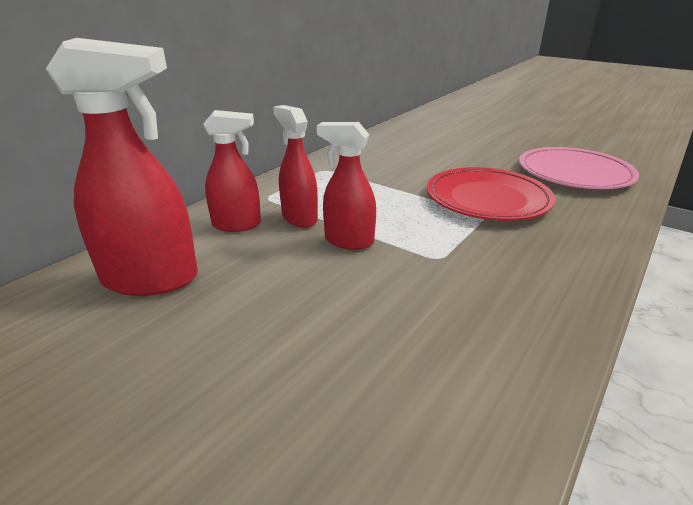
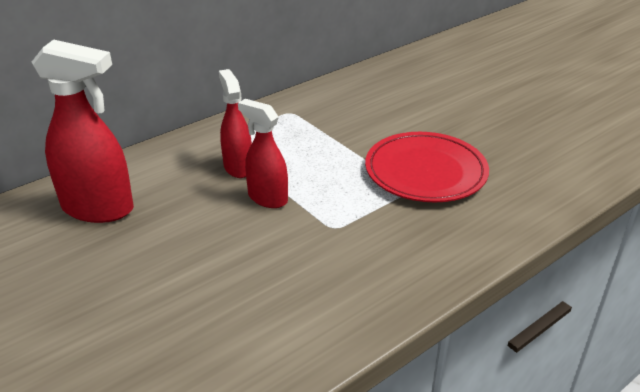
camera: 15 degrees right, 5 degrees up
red spray bottle [203,110,261,232] -> none
pink plate [519,147,639,189] -> none

